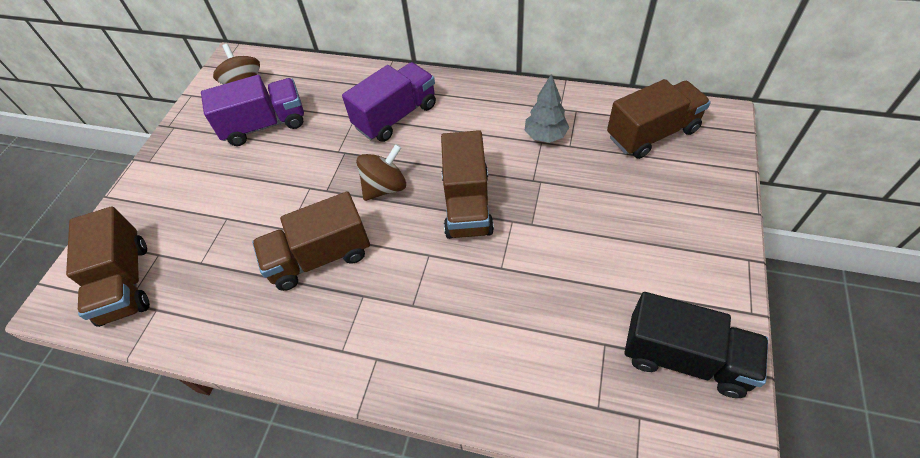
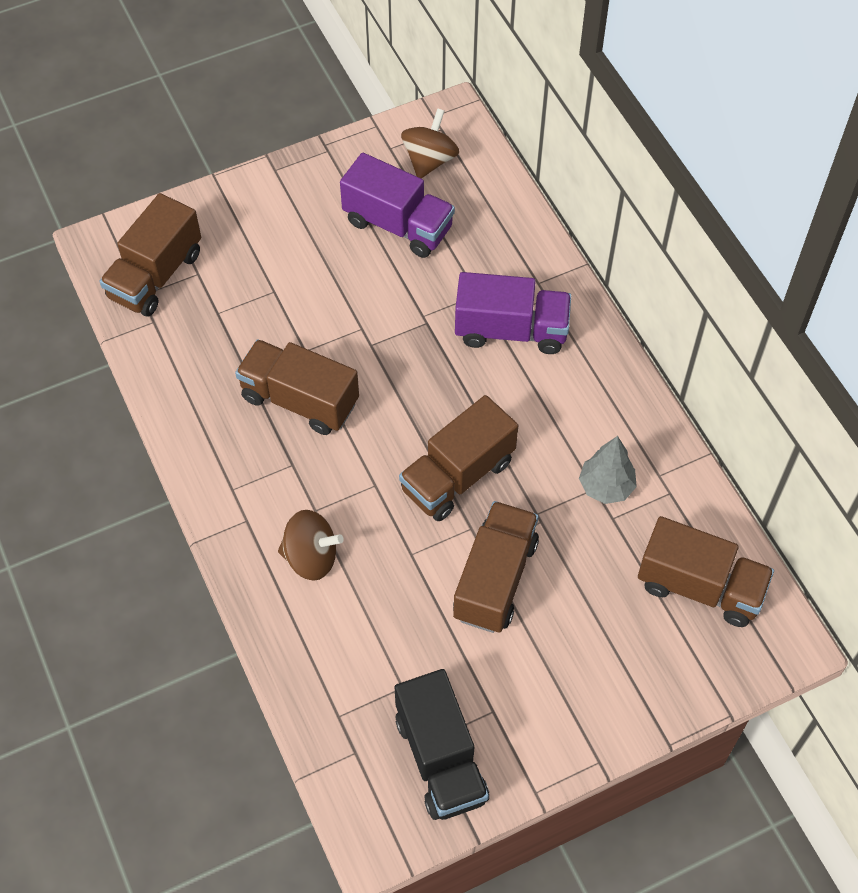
camera: 45 degrees right, 5 degrees up
brown spinning top [356,144,406,201] -> brown spinning top moved to [278,510,344,581]
none -> brown truck [453,501,539,633]

